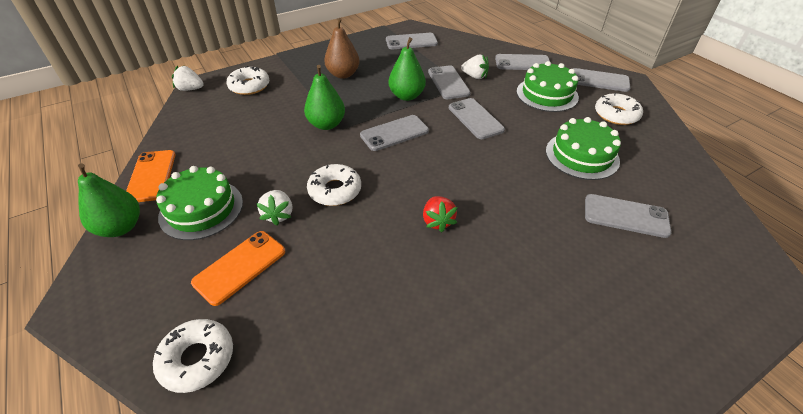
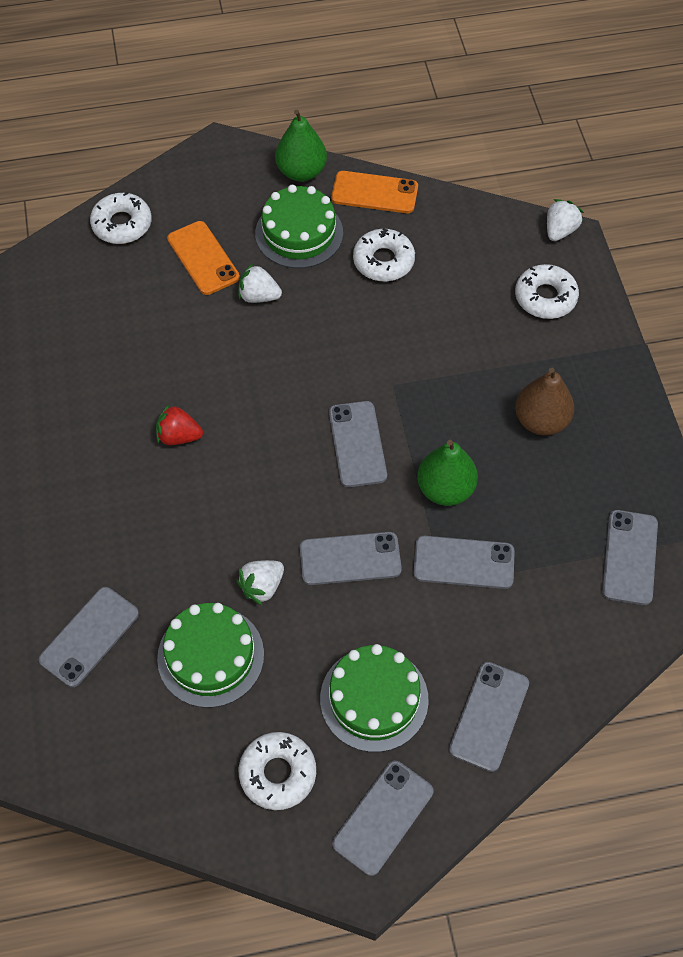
camera: 110 degrees right, 15 degrees up
green pear [304,65,345,130] -> none
white donut [307,164,361,206] -> white donut moved to [353,228,415,282]
white strawberry [461,55,489,79] -> white strawberry moved to [236,560,284,606]

